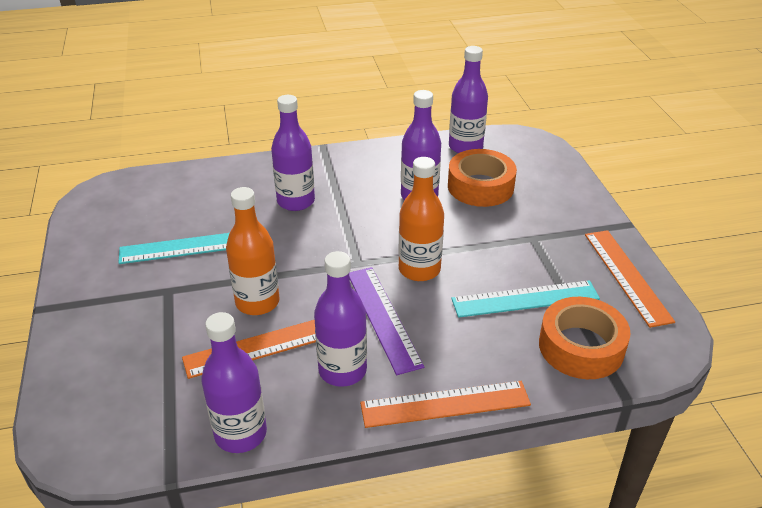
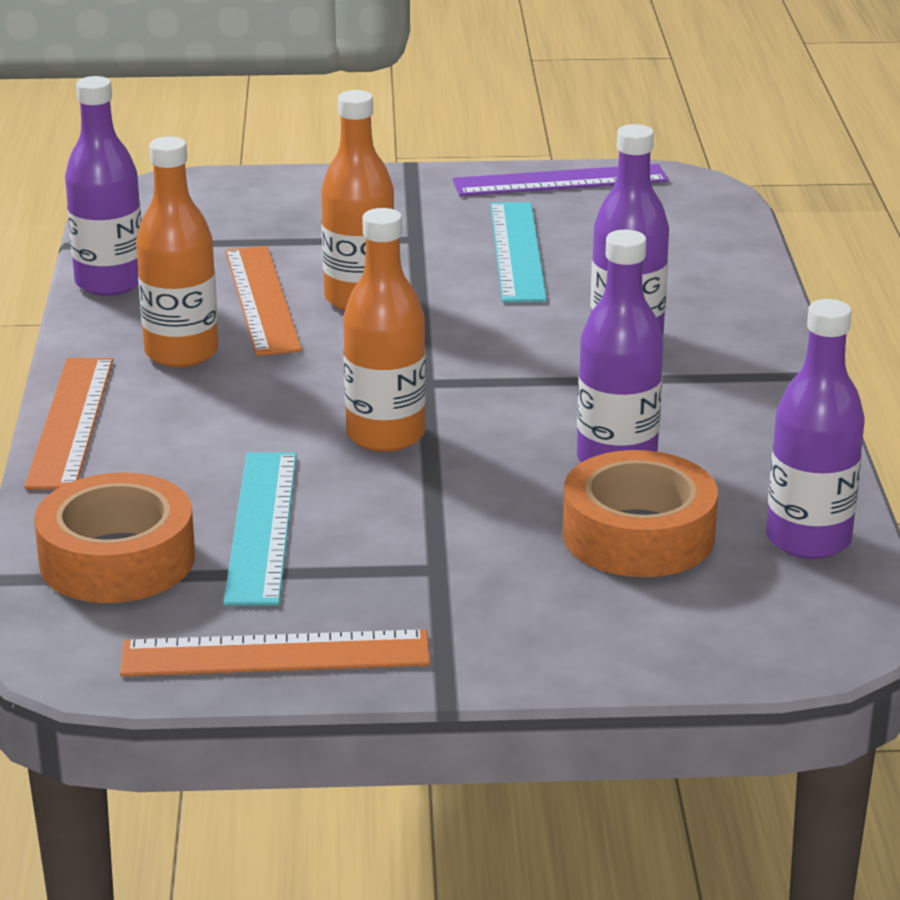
camera: 100 degrees right, 10 degrees down
purple bottle [314,251,367,387] -> orange bottle [136,136,219,367]
purple ruler [349,267,424,375] -> purple ruler moved to [453,164,668,196]

